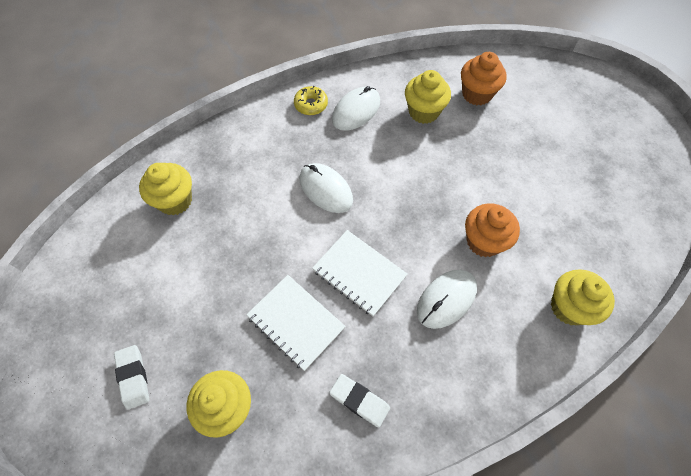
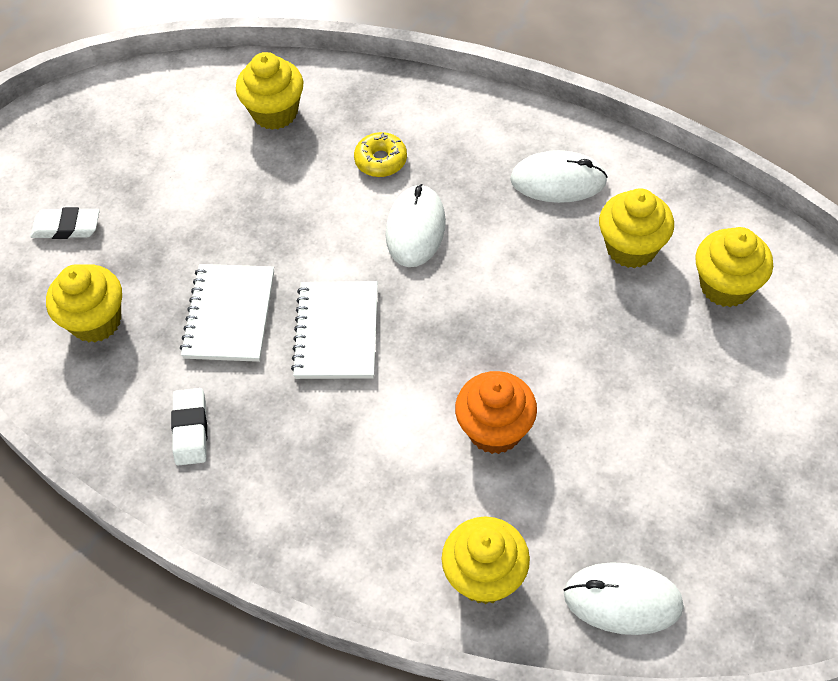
camera: 55 degrees right, 5 degrees down
white eraser [114,345,150,409] -> white eraser turned 60 degrees clockwise [31,207,100,239]
yellow donut [294,86,328,115] -> yellow donut moved to [354,132,407,177]
white mouse [417,270,477,329] -> white mouse moved to [564,562,684,635]
orange cupcake [461,52,507,105] -> yellow cupcake [695,227,773,307]

